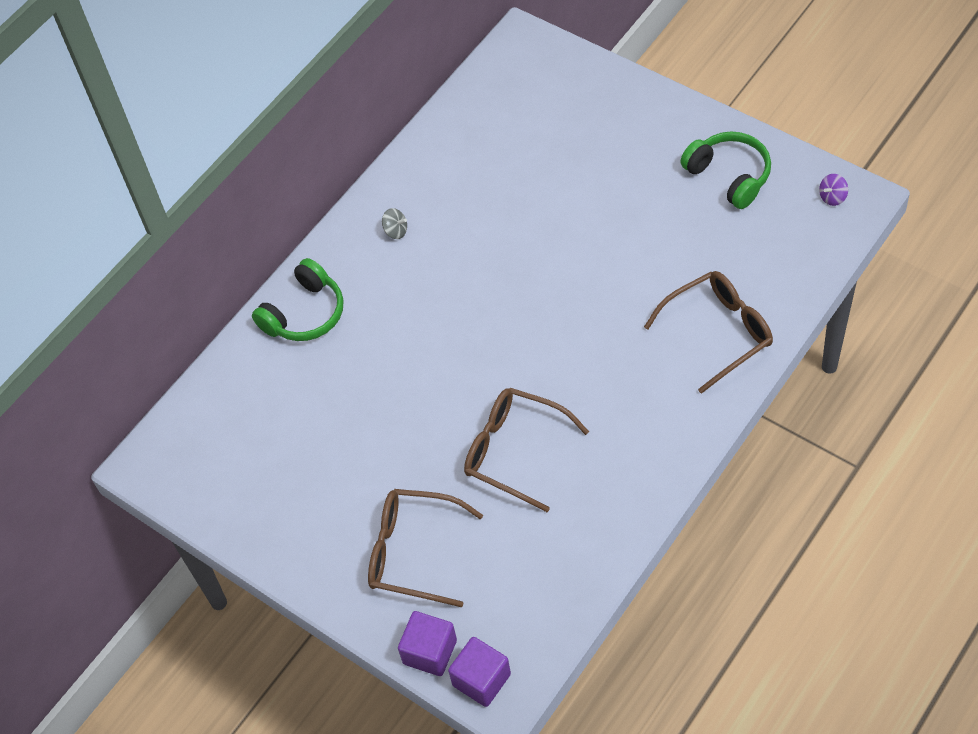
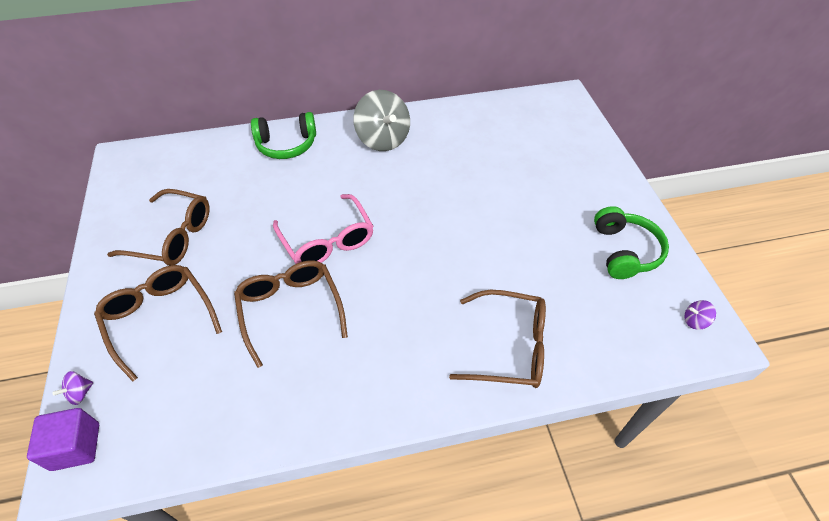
camera: 35 degrees right, 5 degrees down
grey spinning top [382,208,407,239] -> grey spinning top [353,90,410,151], size x2.47
purple cube [398,611,457,676] -> purple spinning top [53,371,93,405]
none -> brown glasses [107,189,210,266]
none -> pink glasses [273,194,374,264]

